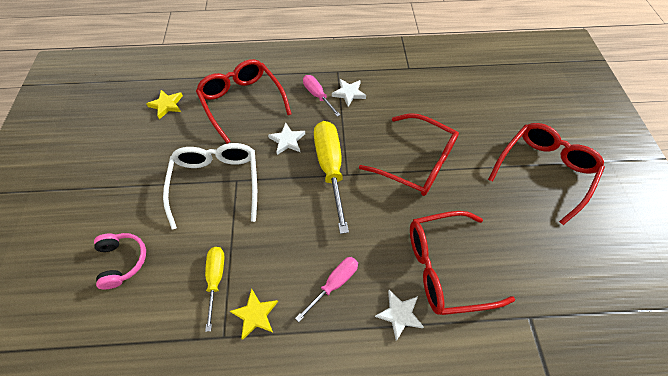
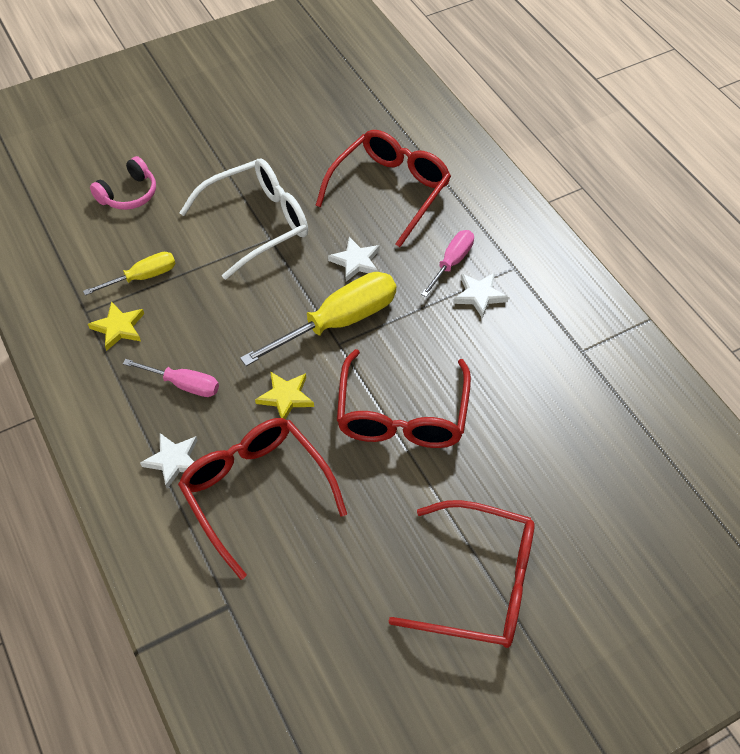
camera: 65 degrees right, 5 degrees down
yellow star [146,90,183,119] -> yellow star moved to [255,371,314,419]

